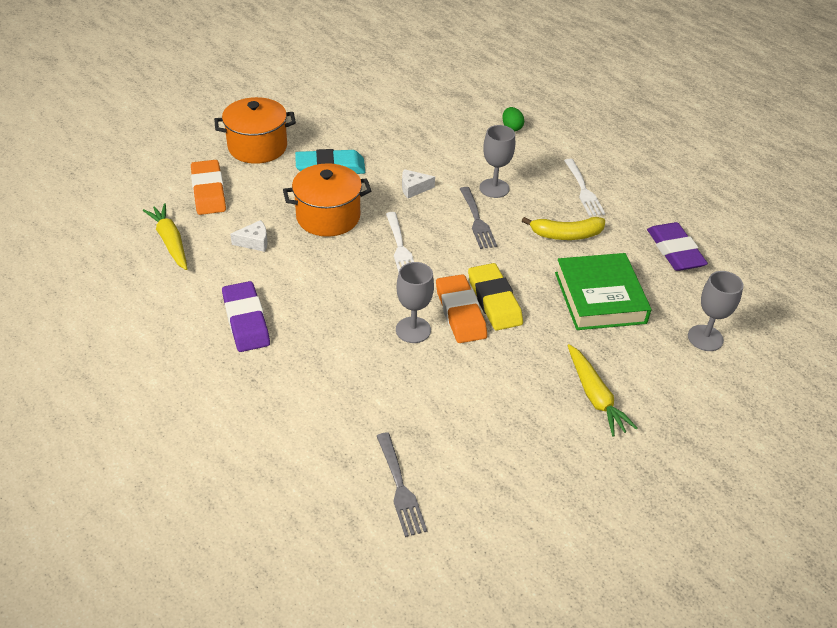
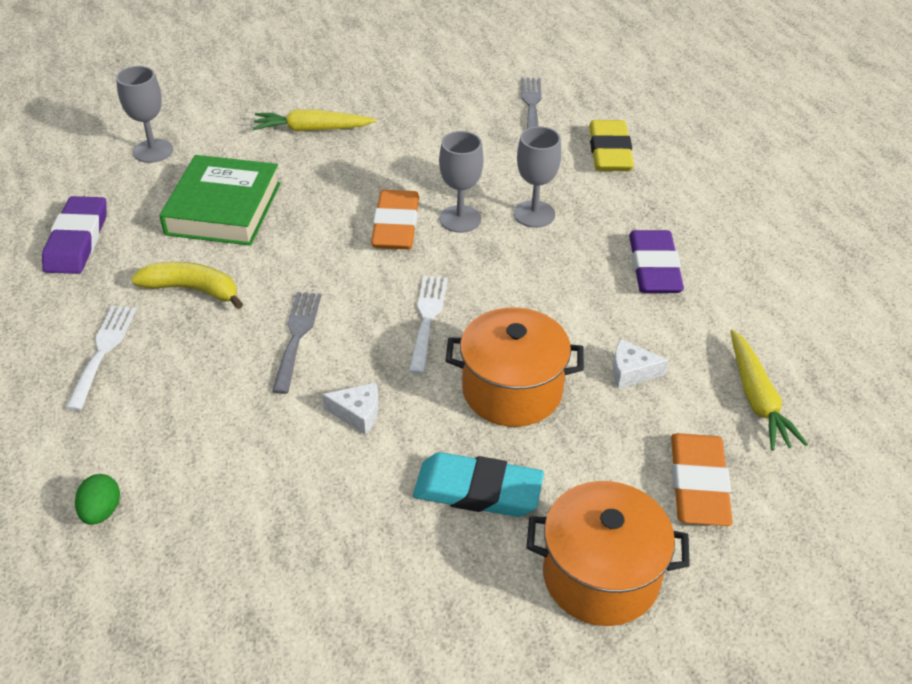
camera: 160 degrees left, 0 degrees up
yellow eraser [468,263,523,331] -> yellow eraser moved to [589,120,634,171]
grey goblet [479,125,515,198] -> grey goblet moved to [514,126,561,228]
yellow carrot [567,344,638,437] -> yellow carrot turned 90 degrees counterclockwise [253,109,377,132]

